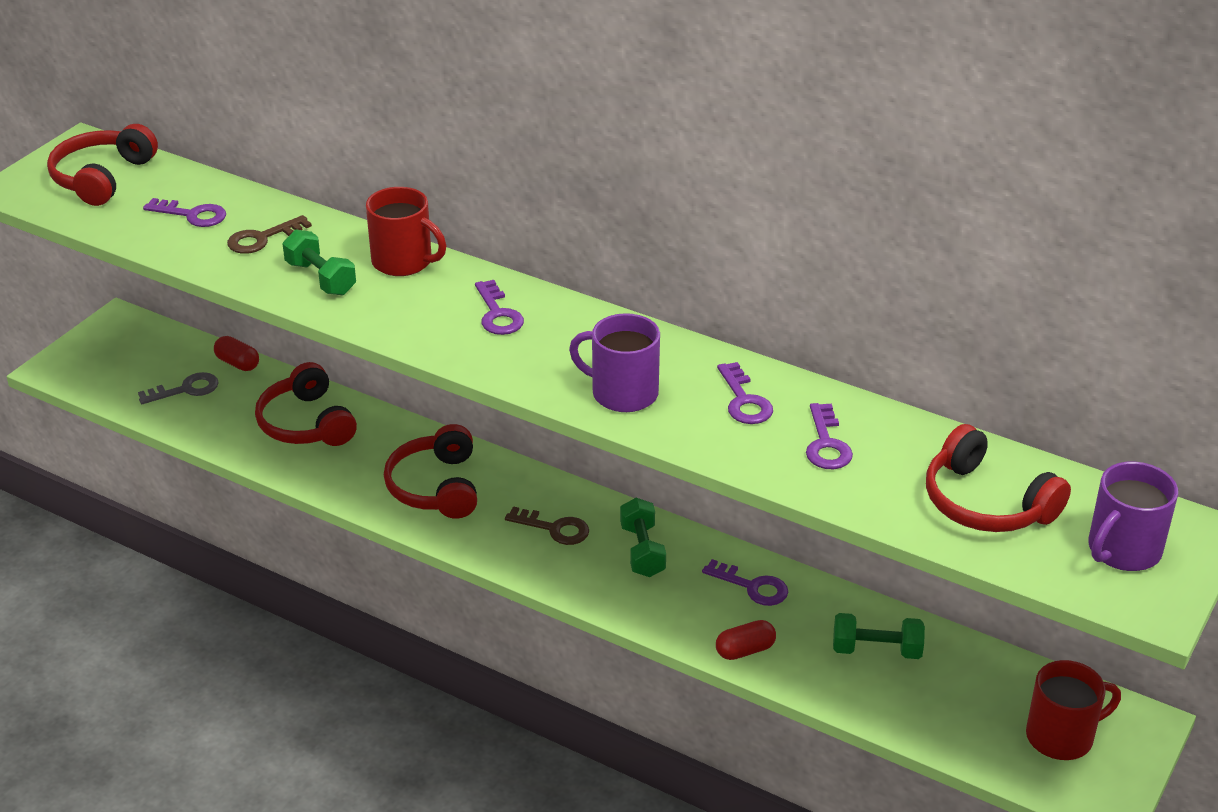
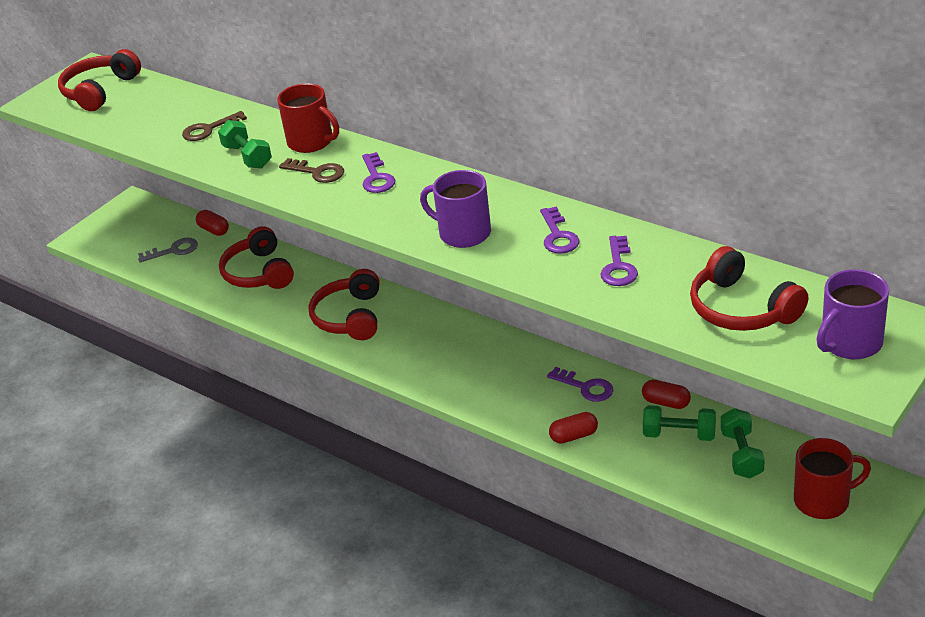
camera: 10 degrees right, 0 degrees up
purple key [143,198,226,227] -> none
brown key [505,506,589,545] -> brown key moved to [279,158,344,183]
green dumbbell [620,498,666,577] -> green dumbbell moved to [721,408,765,479]
none -> red capsule [642,380,691,409]

